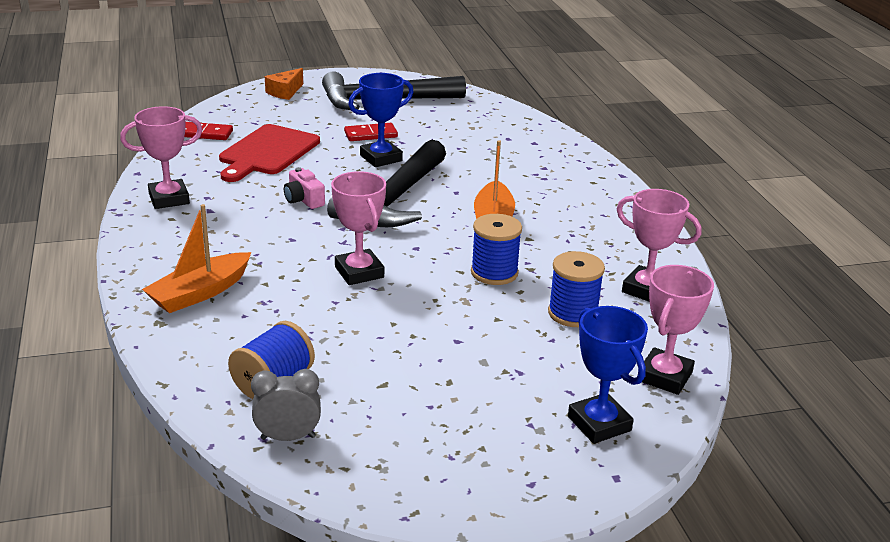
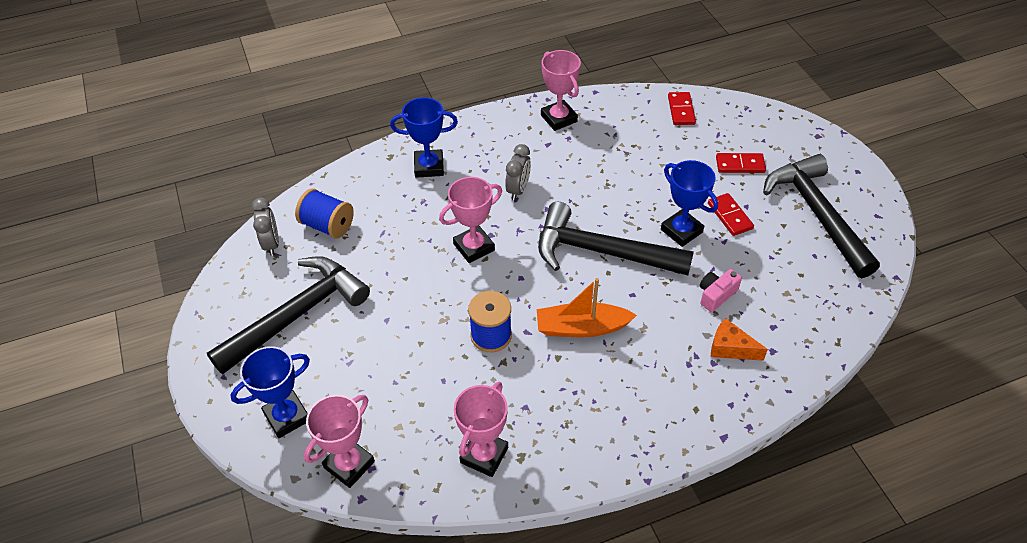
camera: 85 degrees right, 20 degrees up
orange boat [142,204,251,313] -> blue trophy [390,97,458,178]
red cutting board [219,124,320,182] -> none
orange cheese [265,68,303,100] -> orange cheese moved to [711,318,768,361]
pink camera [284,167,325,209] -> pink camera moved to [700,269,742,312]
blue spool [548,251,605,327] -> none
pink trophy [642,265,714,395] -> pink trophy turned 75 degrees counterclockwise [304,395,375,488]
none -> black hammer [207,256,370,374]
none -> grey clock [505,144,531,200]
none -> red domino [716,153,766,173]

